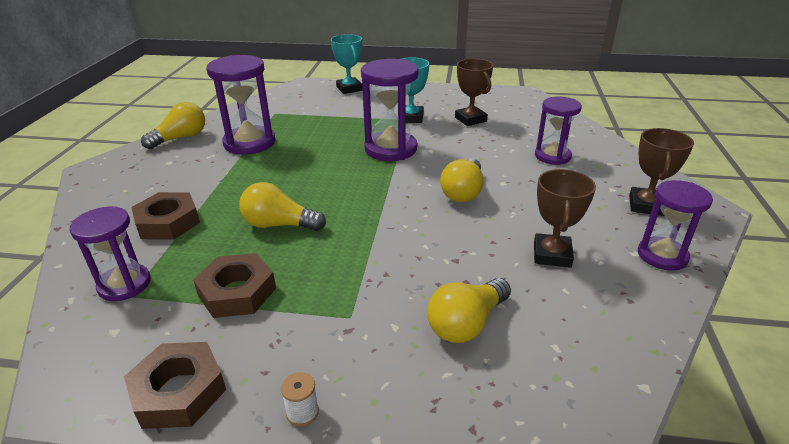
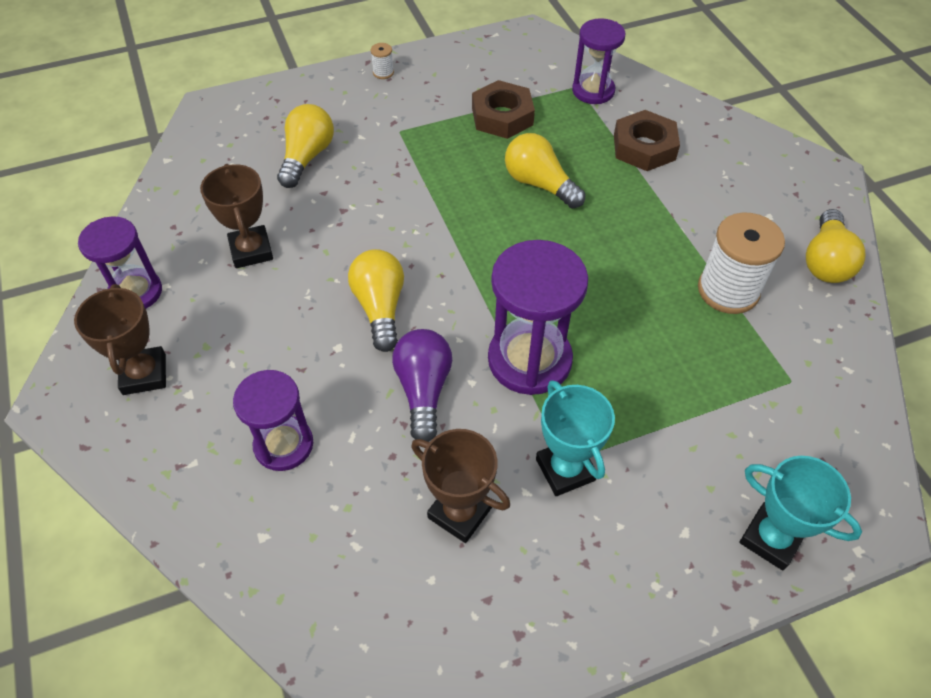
camera: 150 degrees right, 20 degrees up
brown nut [124,342,226,429] -> none
purple hourglass [206,55,276,154] -> white spool [698,212,785,314]
yellow light bulb [239,182,326,231] -> yellow light bulb turned 120 degrees counterclockwise [505,133,585,209]
none -> purple light bulb [392,329,452,442]

